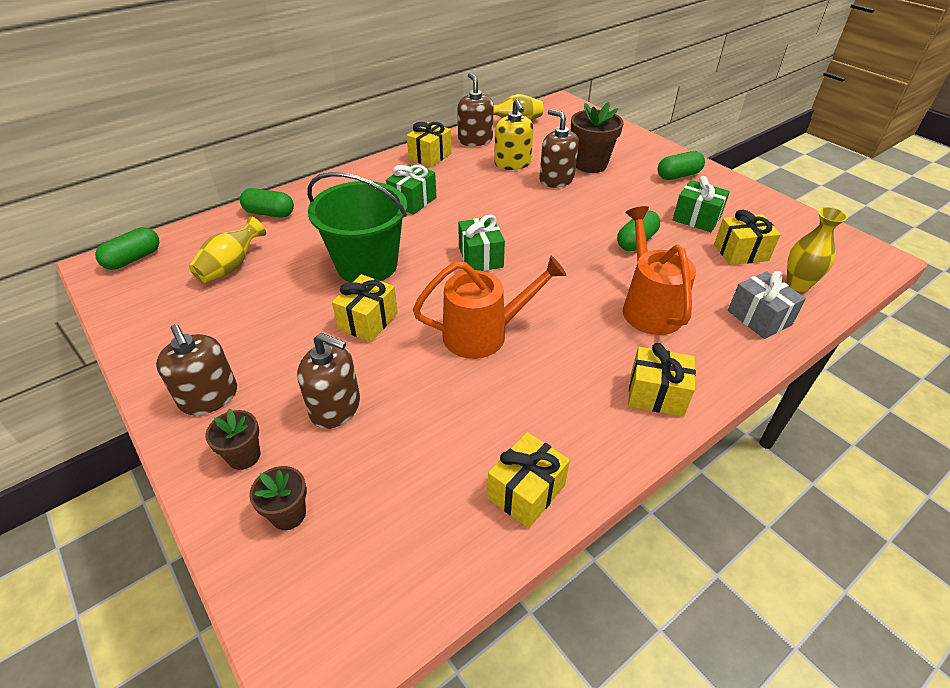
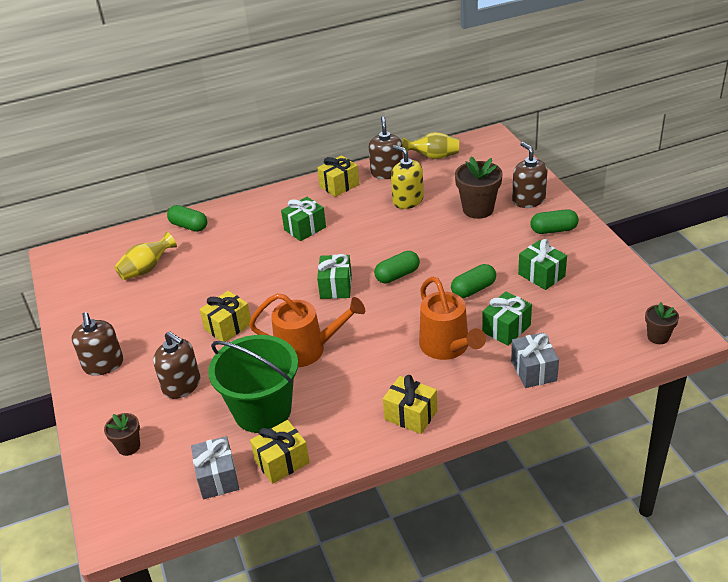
camera: 20 degrees right, 5 degrees down
green capsule [95,227,159,270] -> green capsule moved to [374,251,420,284]
brown flower pot [205,408,261,470] -> brown flower pot moved to [645,302,679,344]
green bucket [308,172,407,282] -> green bucket moved to [208,335,298,433]
yellow soap dispenser [494,99,533,170] -> yellow soap dispenser turned 135 degrees clockwise [391,145,424,209]
brown soap dispenser [539,109,579,188] -> brown soap dispenser moved to [512,142,547,208]
orange watering can [623,206,696,335] -> orange watering can turned 150 degrees clockwise [419,277,486,360]
yellow gift [714,210,781,265] -> none
yellow vase [787,207,848,292] -> none
none -> grey gift [191,436,239,499]
none -> green gift [482,291,532,346]

